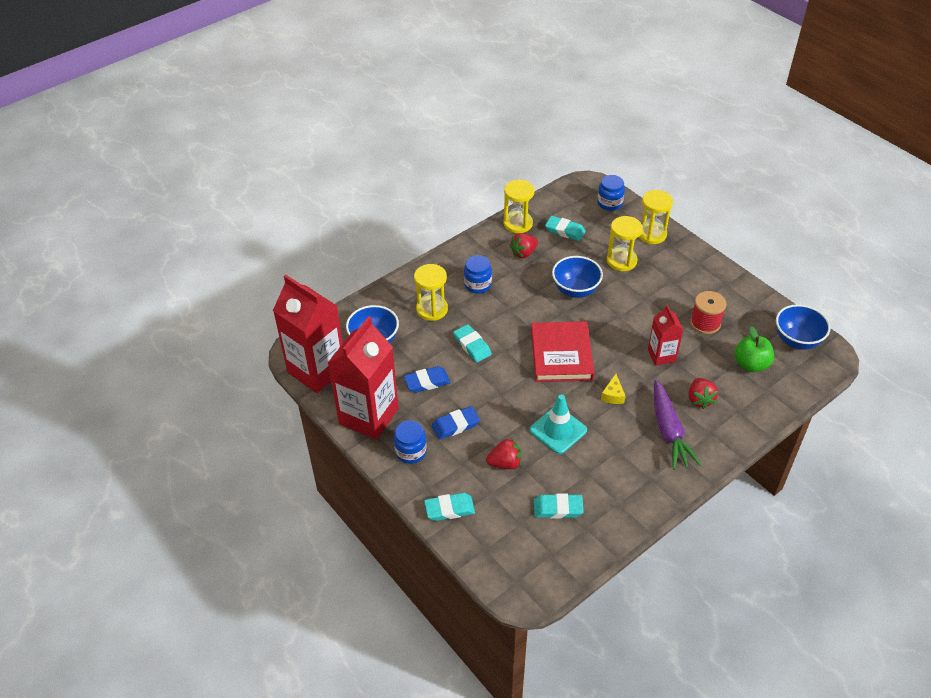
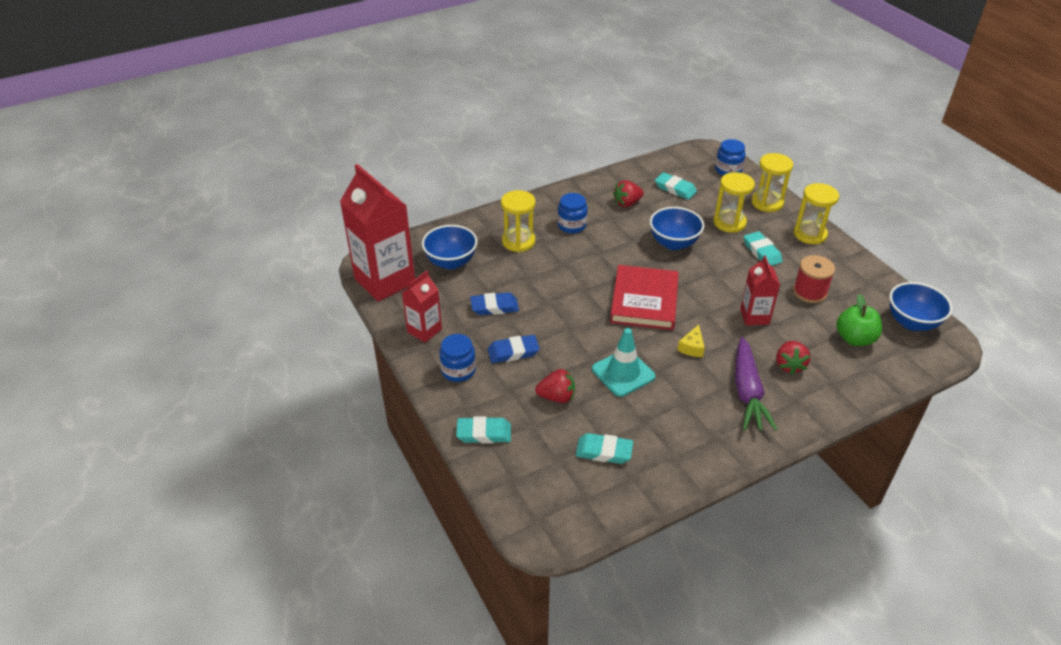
camera: 10 degrees right, 5 degrees down
red carton [328,316,399,440] -> red carton [402,271,442,343], size x0.53
turquoise eraser [453,324,492,362] -> turquoise eraser moved to [744,231,783,266]
yellow hourglass [504,180,534,233] -> yellow hourglass moved to [794,183,839,244]

